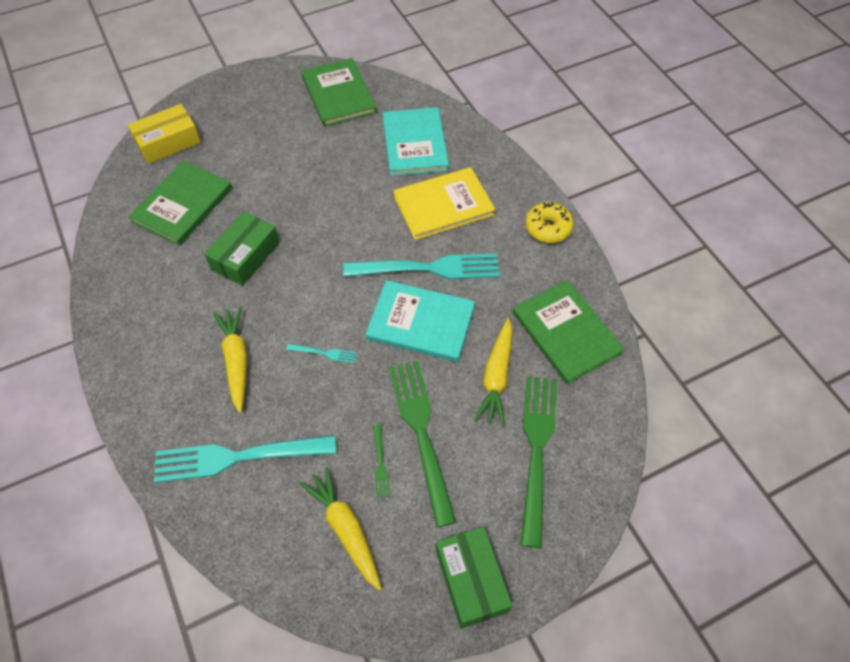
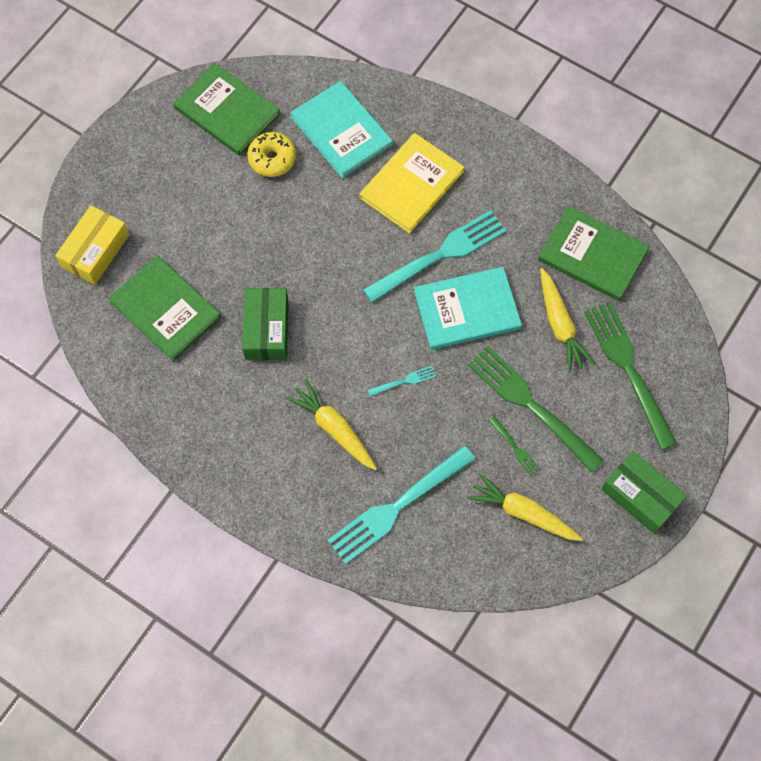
camera: 30 degrees left, 10 degrees up
green book [128,160,232,246] -> green book turned 45 degrees counterclockwise [108,256,221,361]
yellow donut [525,202,574,243] -> yellow donut moved to [247,132,296,177]

